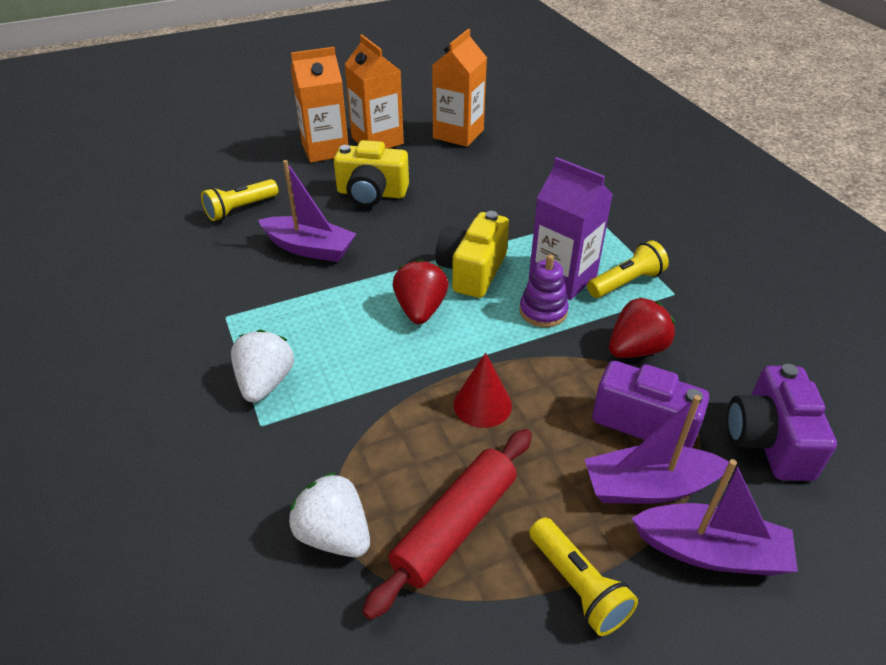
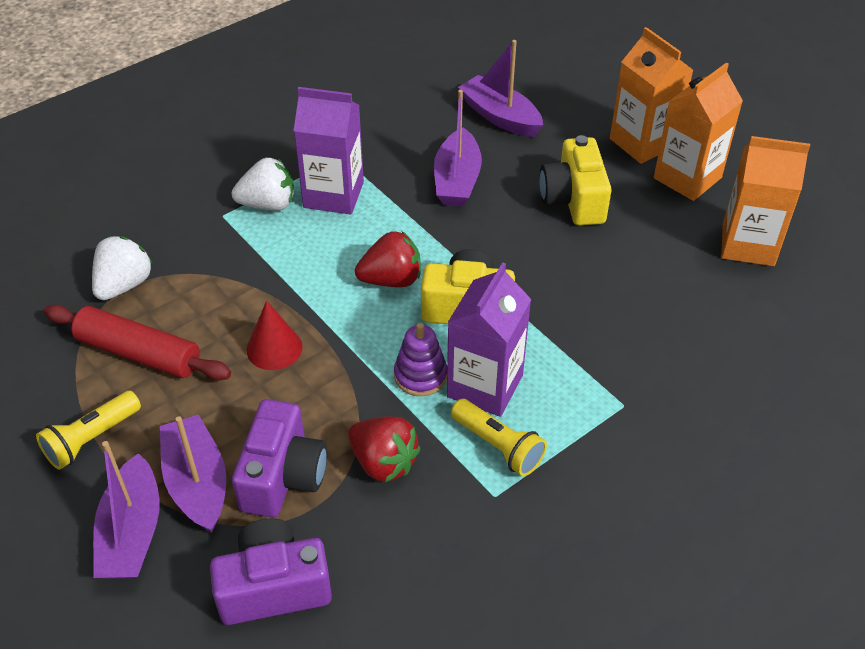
camera: 75 degrees right, 5 degrees up
yellow flashlight [201,179,278,221] -> purple boat [458,40,543,137]
none -> purple carton [294,87,364,215]

